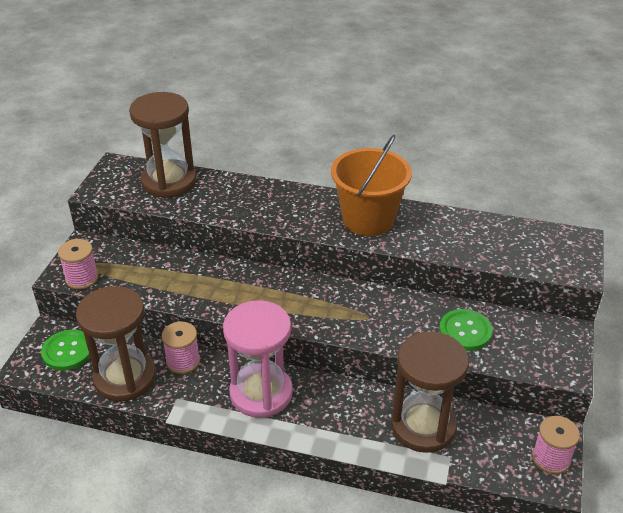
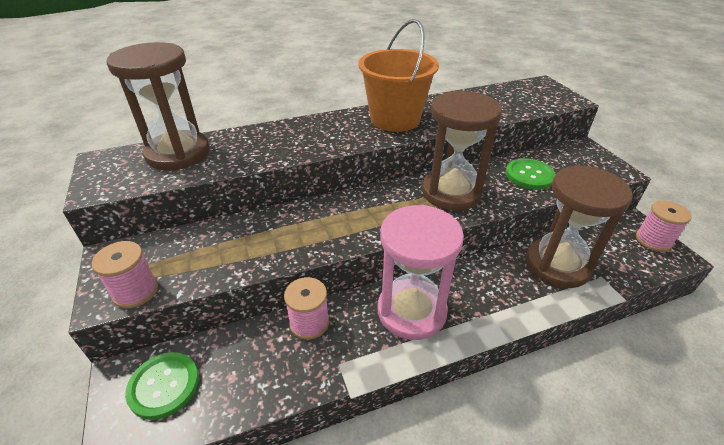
camera: 35 degrees left, 0 degrees up
brown hourglass [76,286,156,402] -> brown hourglass moved to [422,90,502,211]

